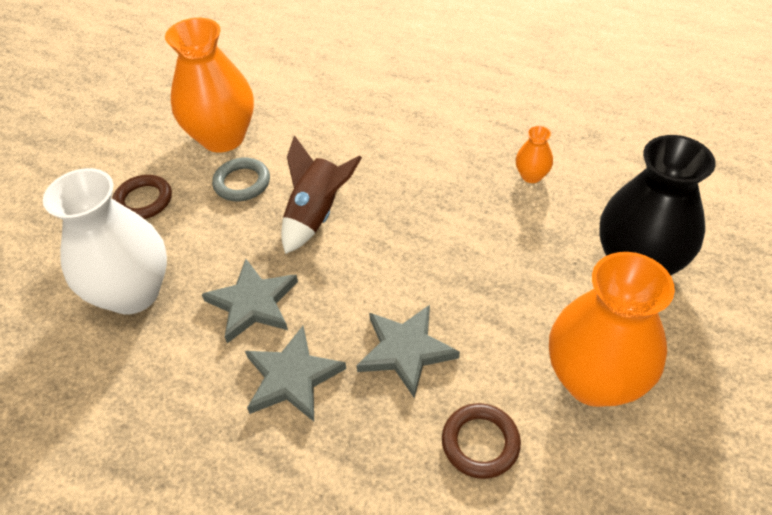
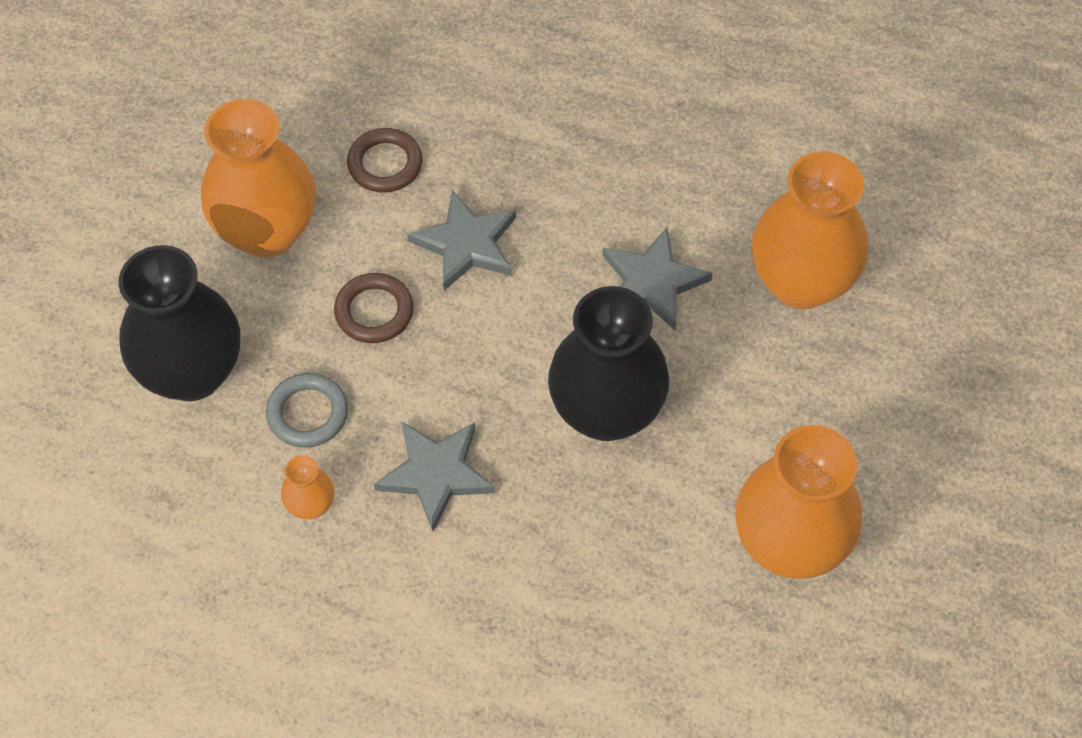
camera: 170 degrees right, 10 degrees up
white vase [43,168,167,314] -> orange vase [752,151,868,309]
brown ring [112,175,172,219] -> brown ring moved to [334,273,414,343]
grey ring [212,158,270,201] -> grey ring moved to [266,373,348,448]
grey star [245,326,346,422] -> grey star moved to [374,421,495,531]
brown rocket [281,135,362,254] -> black vase [548,286,669,441]

